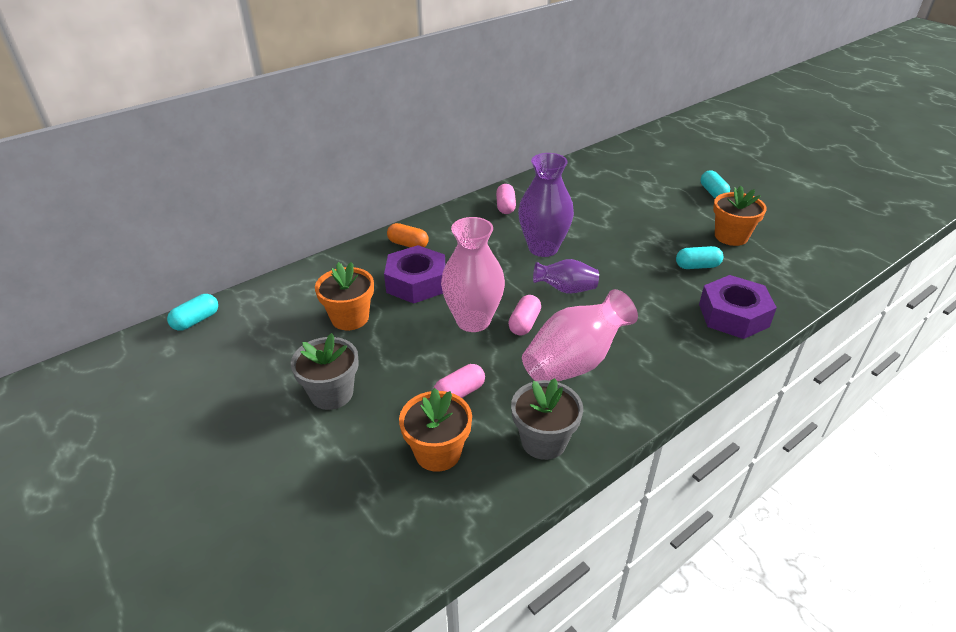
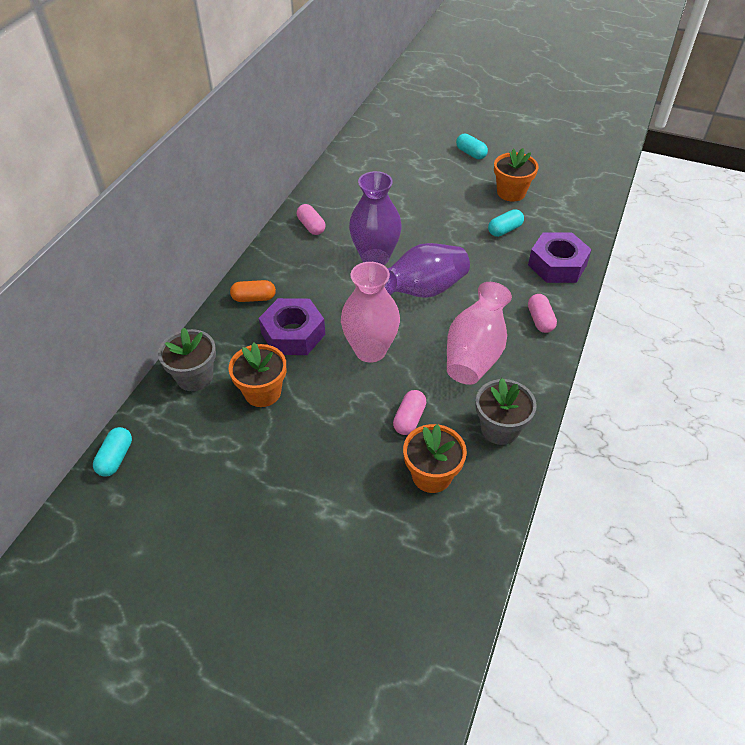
camera: 30 degrees left, 10 degrees up
grey flower pot [291,333,359,410] -> grey flower pot moved to [158,327,216,391]
pink capsule [508,295,541,336] -> pink capsule moved to [528,294,557,333]
purple vase [533,259,599,294] -> purple vase [384,243,470,298], size x1.69

